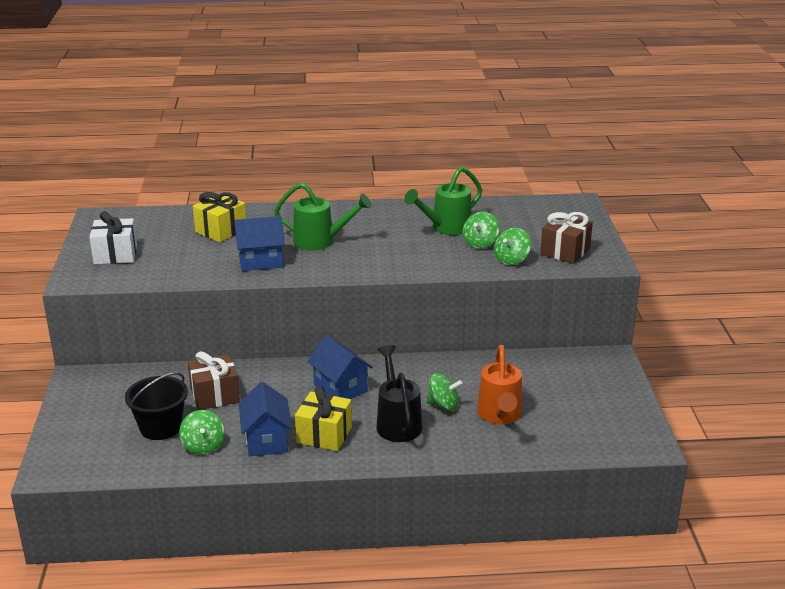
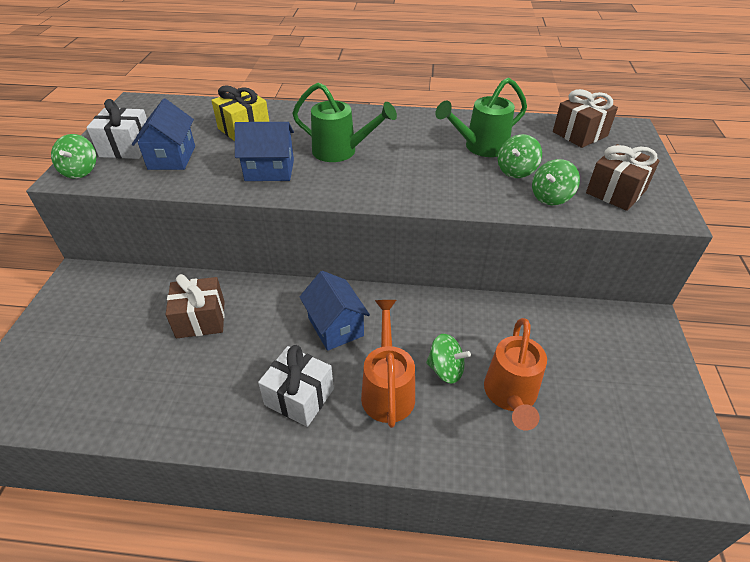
camera: 10 degrees right, 15 degrees up
black bucket [125,372,188,440] -> none
green spinning top [179,410,225,455] -> green spinning top moved to [51,134,96,179]
blue house [239,382,292,456] -> blue house moved to [132,98,195,170]
yellow gift [295,386,352,451] -> white gift [258,345,334,427]
black watering can [376,345,422,442] -> orange watering can [361,300,415,428]
none -> brown gift [553,89,618,148]

